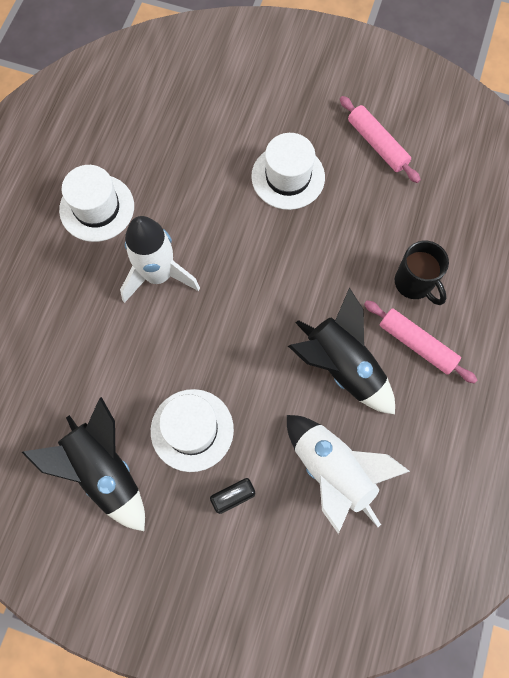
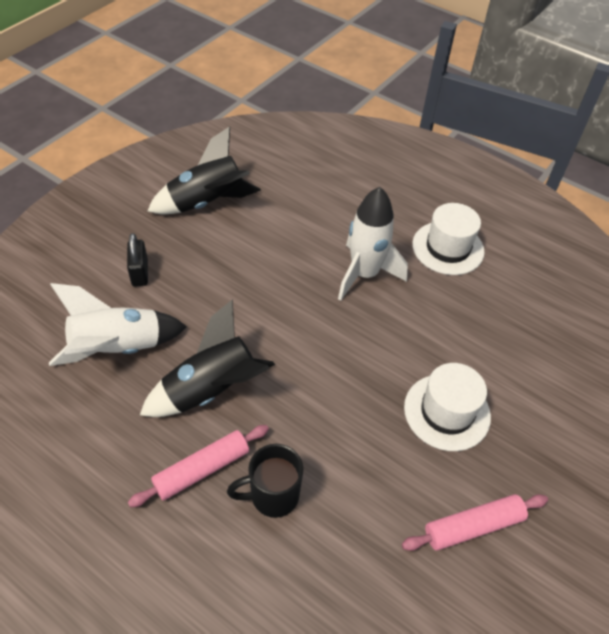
camera: 105 degrees right, 20 degrees down
white hat [151,389,234,472] -> none

